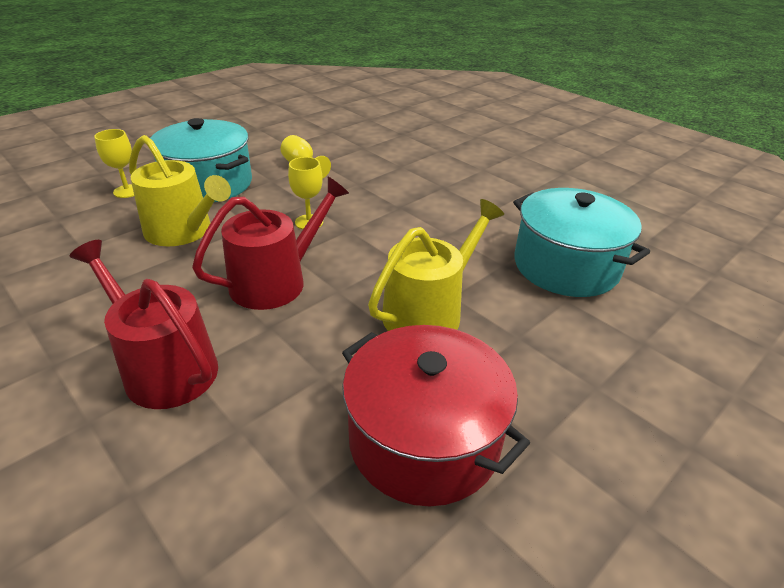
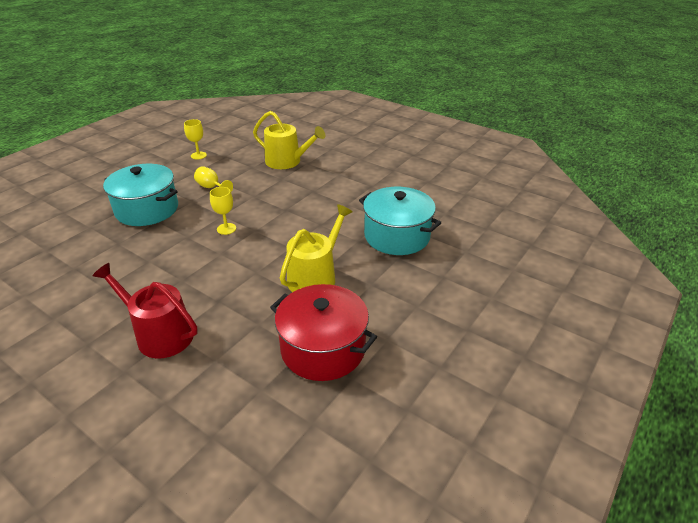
camera: 10 degrees left, 0 degrees up
yellow goblet [94,129,134,198] -> yellow goblet moved to [184,119,207,159]
yellow watering can [129,135,231,246] -> yellow watering can moved to [253,111,325,169]
red watering can [192,177,349,310] -> none

